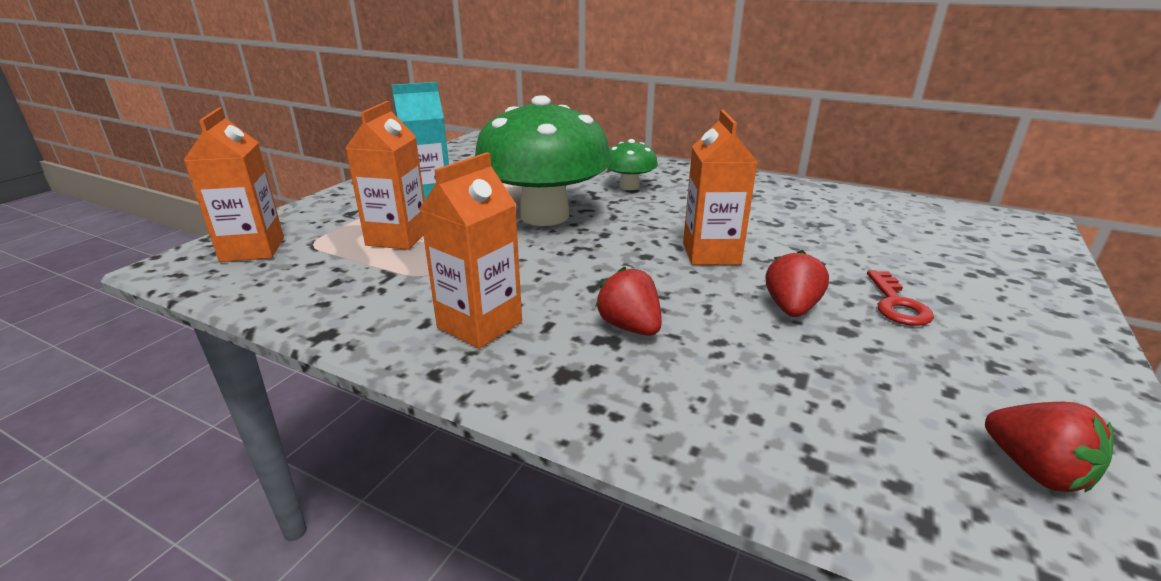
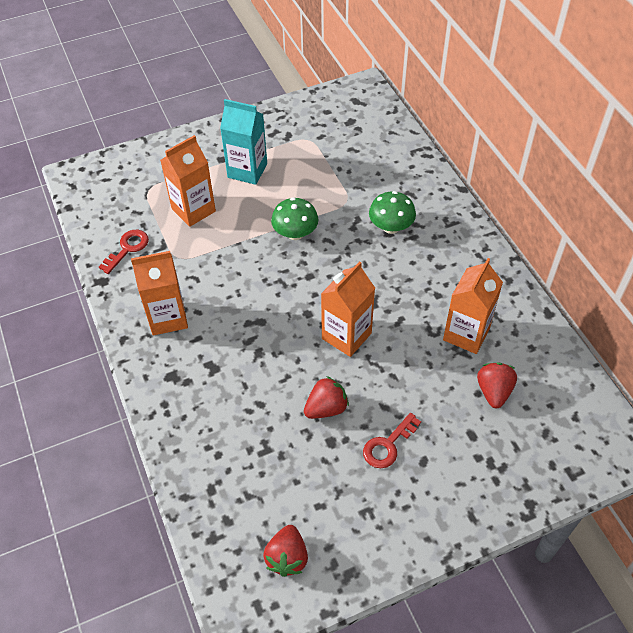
camera: 40 degrees right, 25 degrees up
orange carton [184,107,284,262] -> orange carton moved to [443,258,503,354]
green mushroom [475,95,612,226] -> green mushroom [271,197,318,240], size x0.46
red strawberry [595,267,662,336] -> red strawberry moved to [477,362,517,408]
none -> red key [99,230,149,274]

